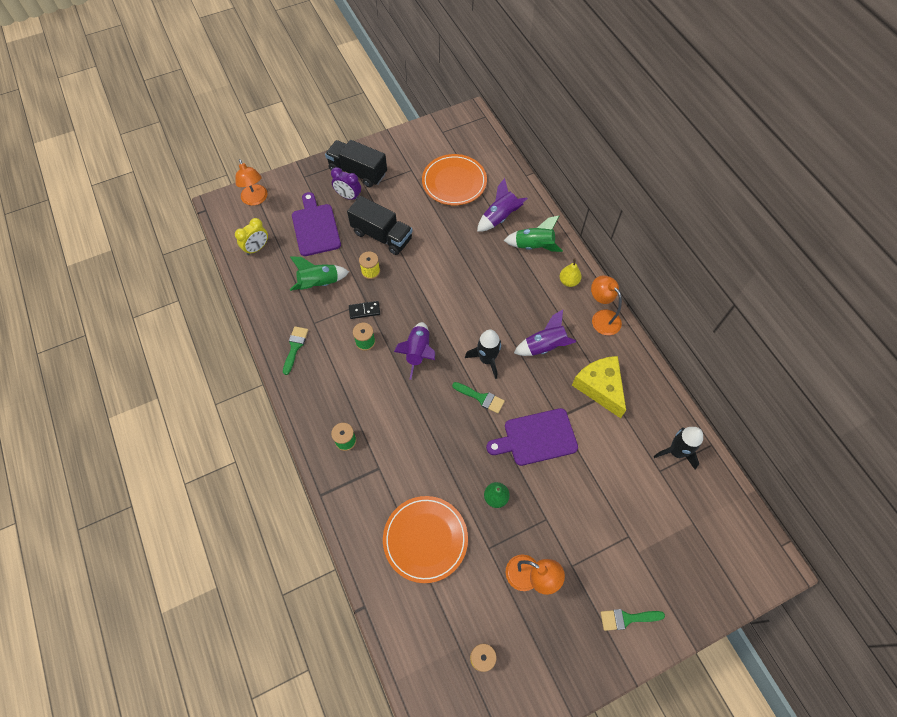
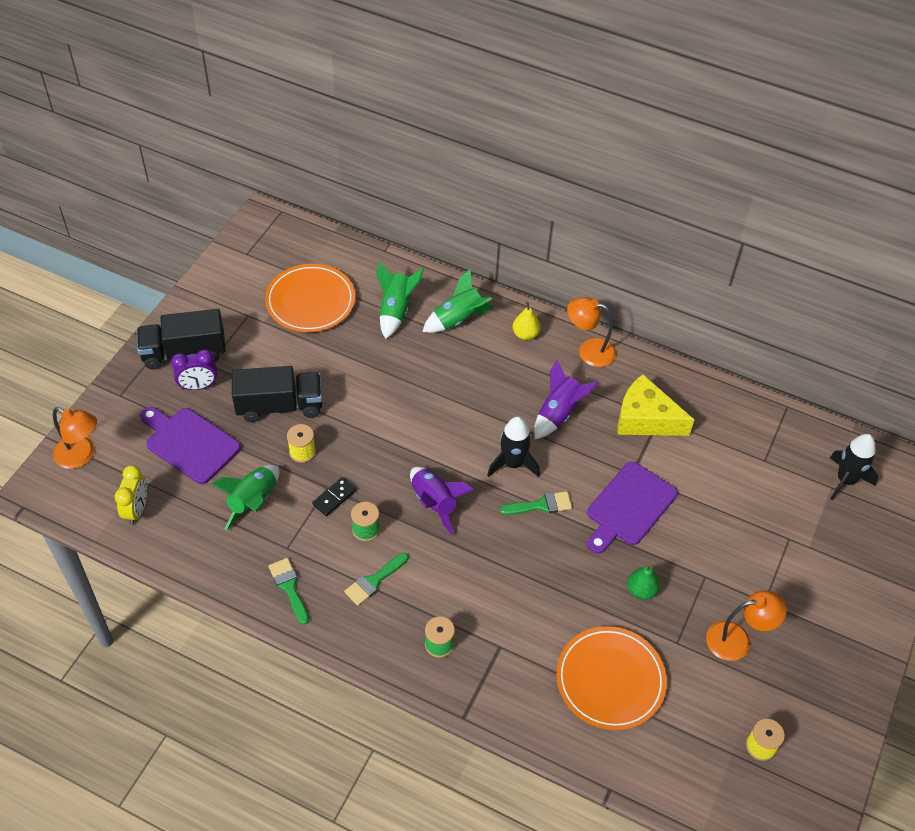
camera: 40 degrees left, 10 degrees down
purple rocket [477,178,528,232] -> green rocket [376,262,424,339]
green brush [601,609,665,631] -> green brush moved to [344,553,408,606]
black rocket [654,427,703,470] -> black rocket moved to [830,434,878,500]

